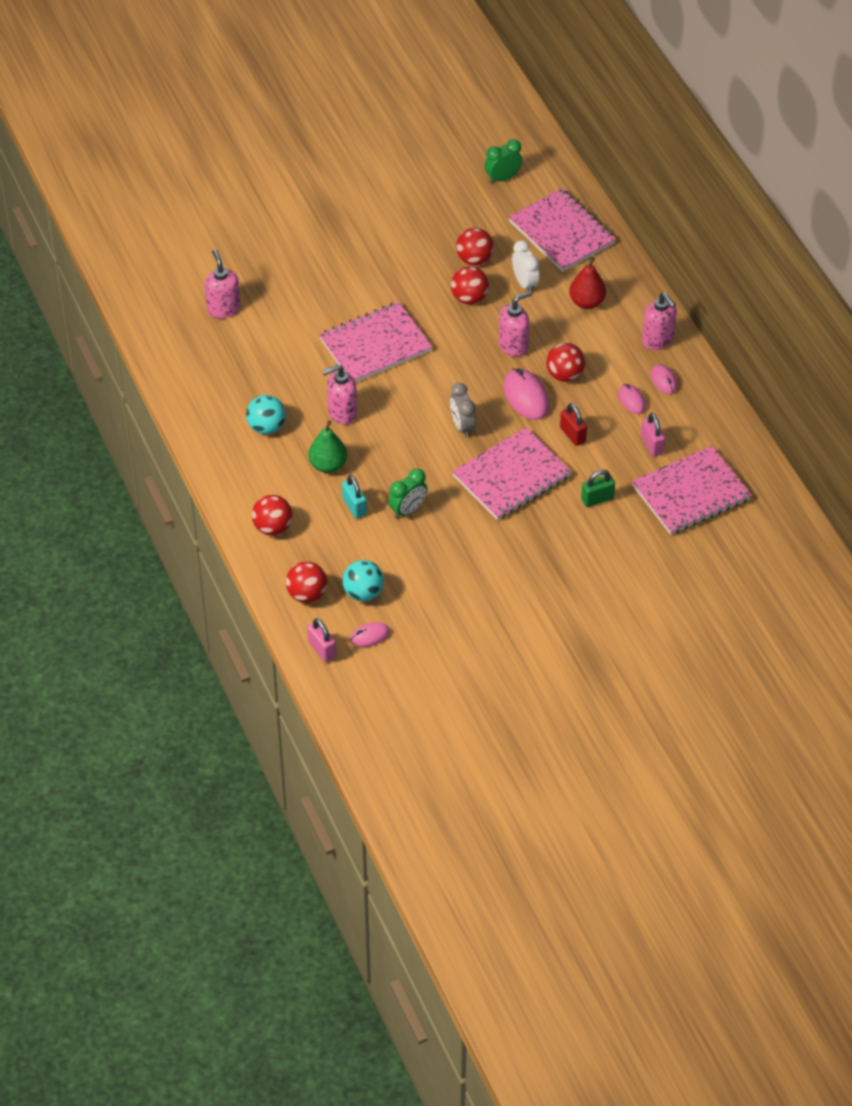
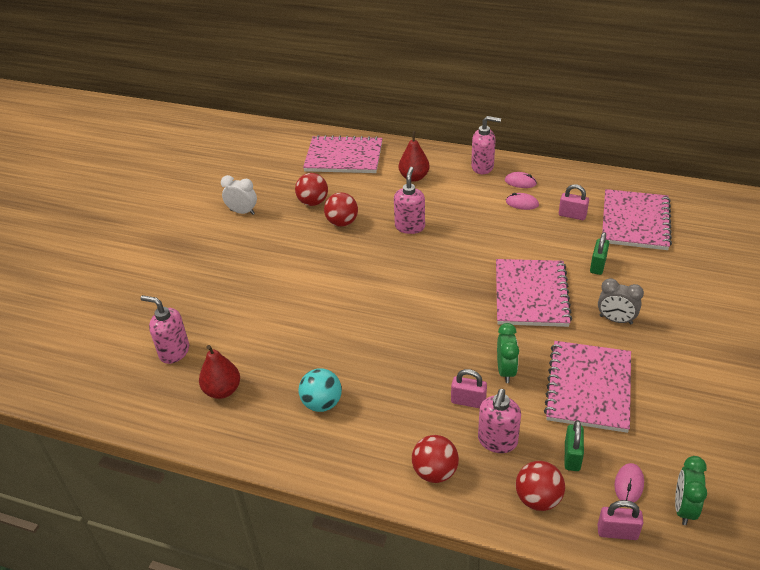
camera: 45 degrees left, 10 degrees down
green pear [308,420,347,473] -> none
pink notebook [319,302,432,383] -> pink notebook moved to [544,341,631,433]
pink soap dispenser [322,364,357,425] -> pink soap dispenser moved to [478,389,521,453]
turquoise padlock [342,475,367,518] -> pink padlock [451,369,487,408]
turquoise ball [342,560,384,602] -> green padlock [565,420,584,471]
grey clock [450,383,476,438] -> grey clock moved to [598,278,644,325]
green clock [485,139,522,184] -> green clock moved to [675,456,707,525]
pink mouse [503,368,550,420] -> none
white clock [512,240,539,293] -> white clock moved to [221,175,257,215]
red ball [546,343,585,382] -> none
red padlock [560,403,587,446] -> none
none -> red pear [199,345,240,399]

